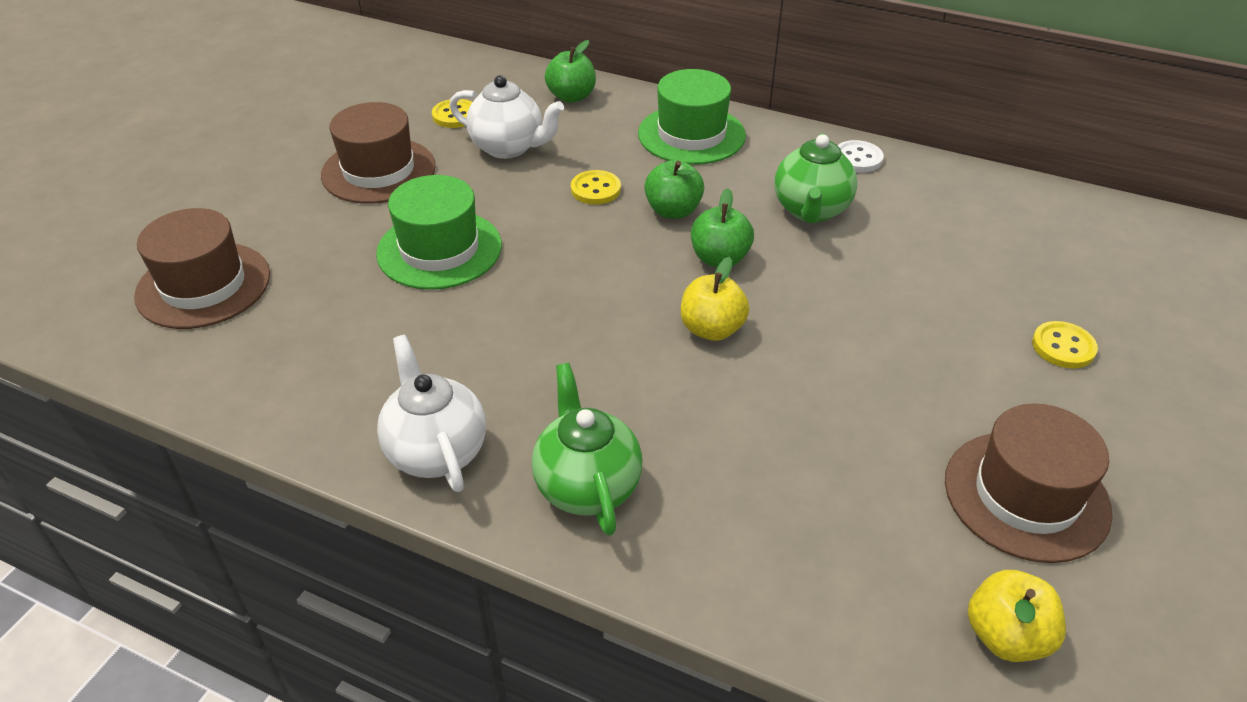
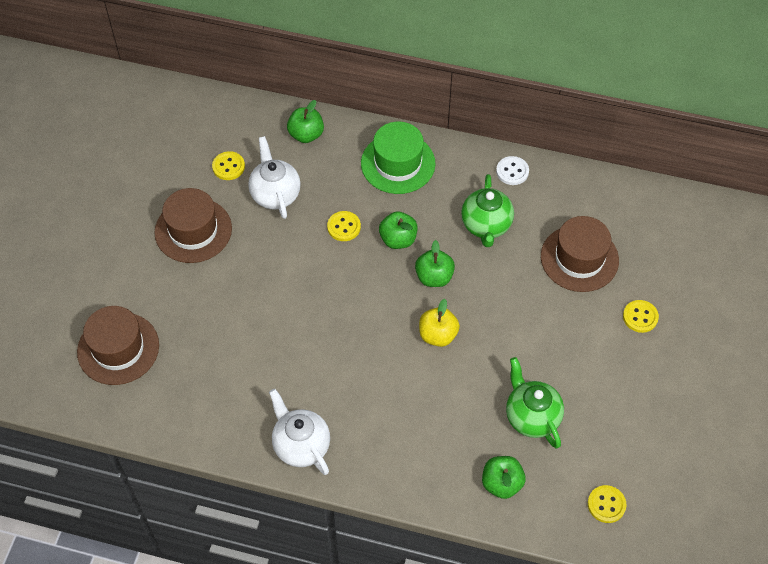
camera: 10 degrees left, 15 degrees up
green hat [376,175,502,290] -> none
white teapot [449,75,564,159] -> white teapot turned 120 degrees counterclockwise [248,136,301,219]
green teapot [532,363,643,536] -> green teapot moved to [506,357,564,449]
brown hat [945,404,1113,563] -> brown hat moved to [541,216,619,292]
yellow apple [968,570,1066,662] -> yellow button [588,485,626,523]
none -> green apple [482,456,526,499]

